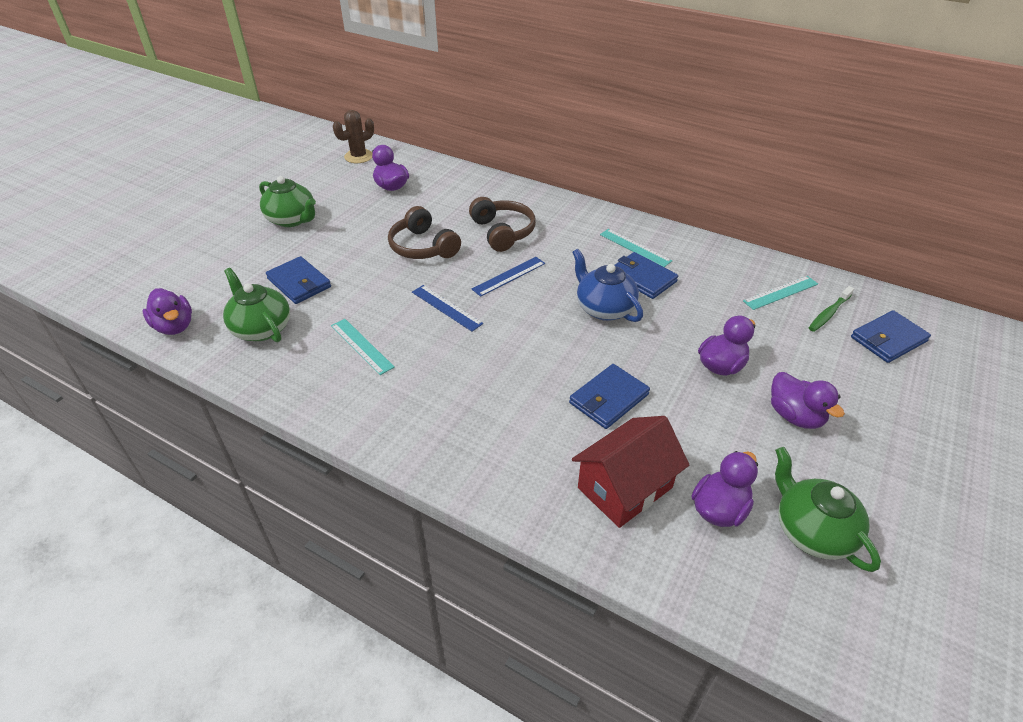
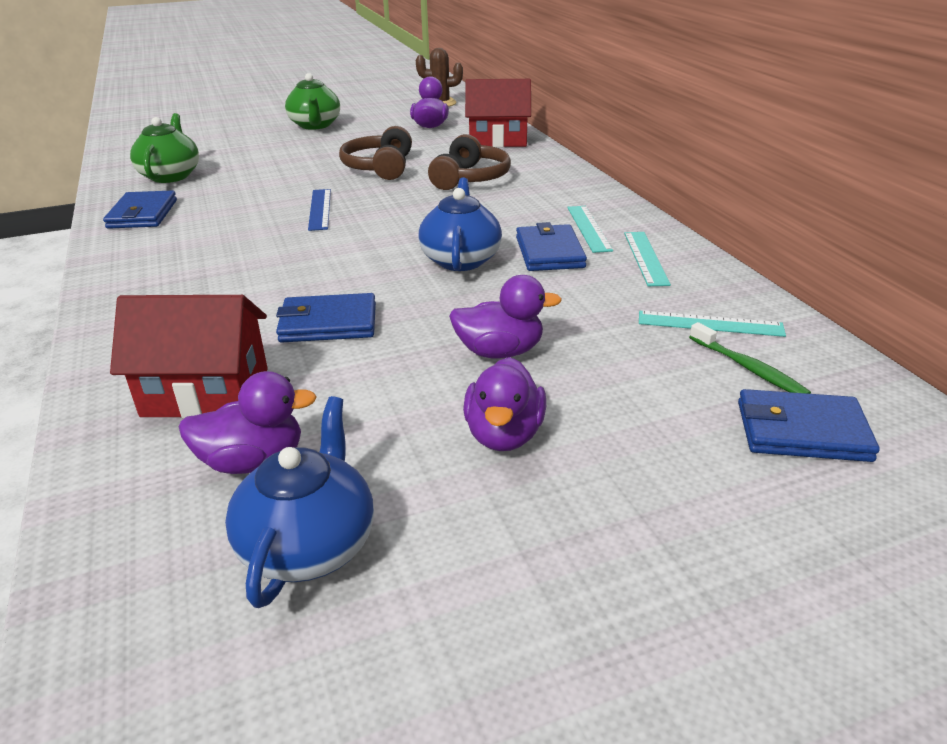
camera: 40 degrees right, 10 degrees down
purple duck [143,288,192,335] -> none
blue wallet [266,256,331,304] -> blue wallet moved to [103,190,177,229]
turquoise ruler [331,319,395,375] -> turquoise ruler moved to [624,232,671,286]
blue ruler [472,257,545,297] -> none
green teapot [775,447,881,572] -> blue teapot [225,396,374,608]
green toothbrush [809,286,854,332] -> green toothbrush turned 120 degrees counterclockwise [689,322,811,394]
none -> red house [465,79,531,147]

